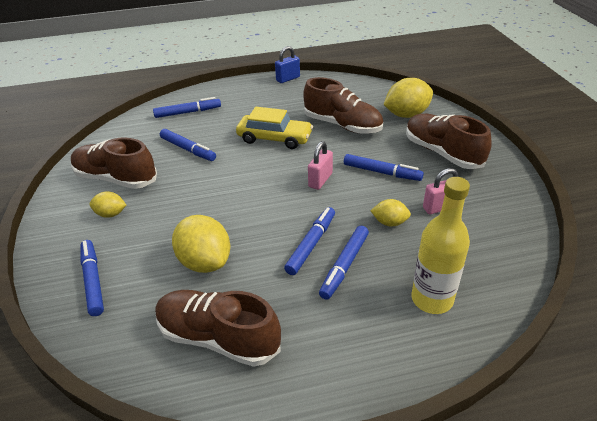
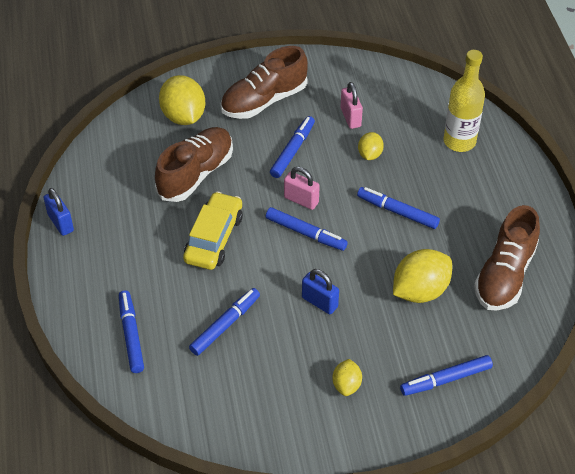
camera: 90 degrees left, 10 degrees up
brown shoe [71,138,157,189] -> none
blue marker [319,226,369,300] -> blue marker moved to [266,207,348,251]
none -> blue padlock [302,269,339,314]

